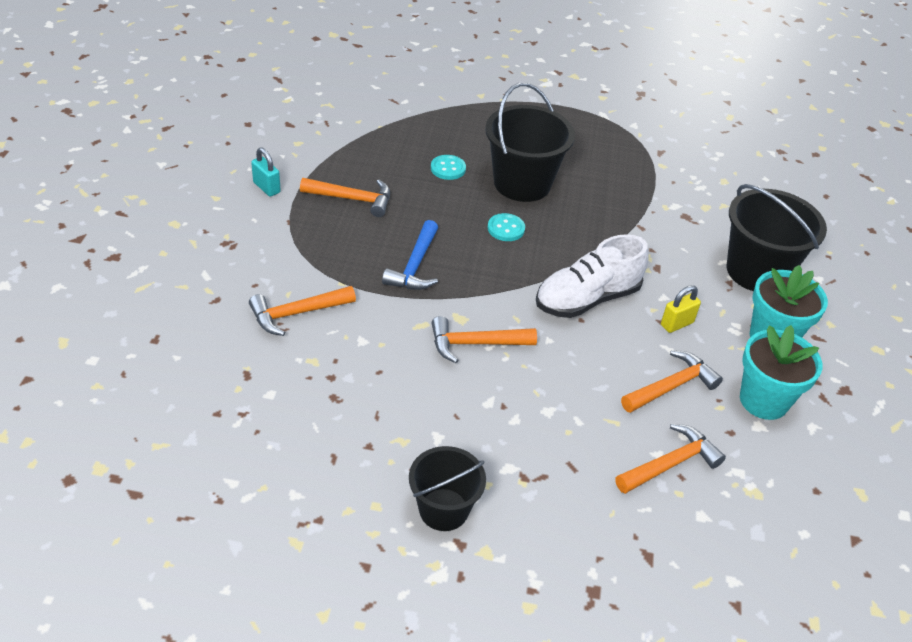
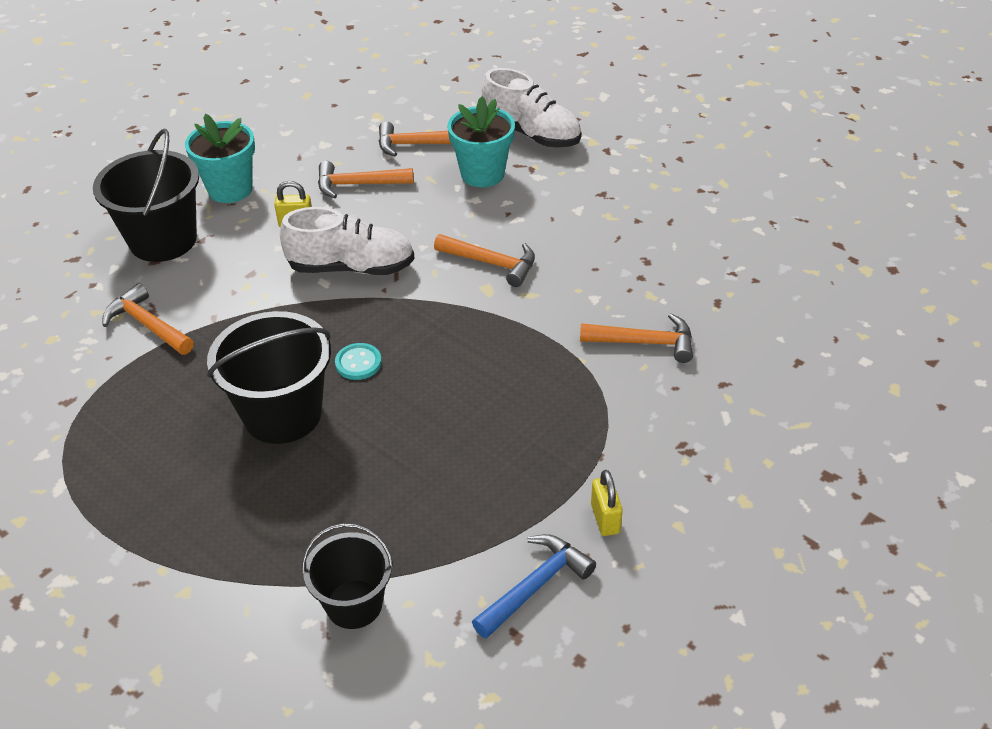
camera: 145 degrees left, 0 degrees up
turquoise padlock [251,147,281,197] -> yellow padlock [591,470,623,536]
orange hammer [300,178,390,217] -> orange hammer moved to [102,283,194,355]
blue hammer [382,220,438,290] -> blue hammer moved to [472,534,596,639]
black bucket [409,446,486,531] -> black bucket moved to [302,523,394,629]
turquoise button [431,155,466,180] -> none
turquoise flower pot [740,325,823,420] -> turquoise flower pot moved to [447,96,515,187]
none -> white shoe [482,68,581,147]

